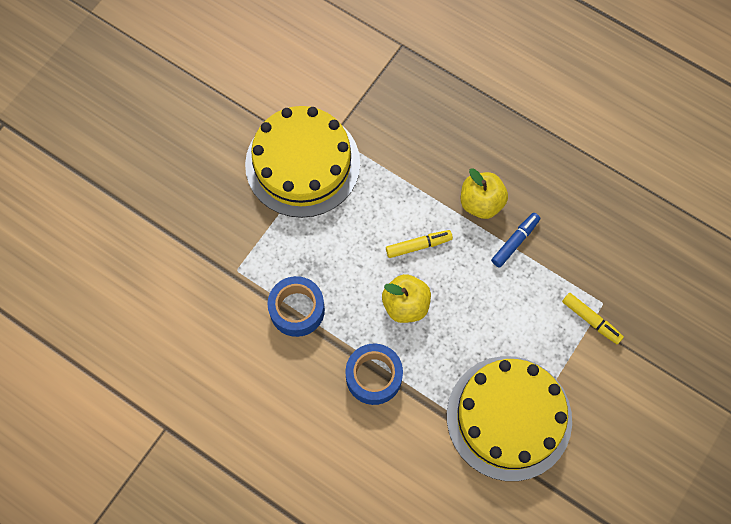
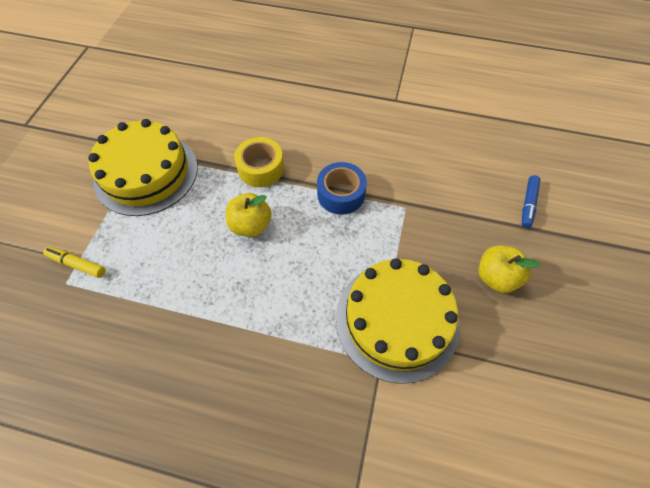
camera: 160 degrees right, 10 degrees down
blue tape [345,344,403,405] -> yellow tape [234,137,284,187]
yellow marker [386,230,453,258] -> none
yellow apple [461,168,508,219] -> yellow apple moved to [478,245,540,293]
blue marker [491,213,540,267] -> blue marker moved to [522,175,541,228]

